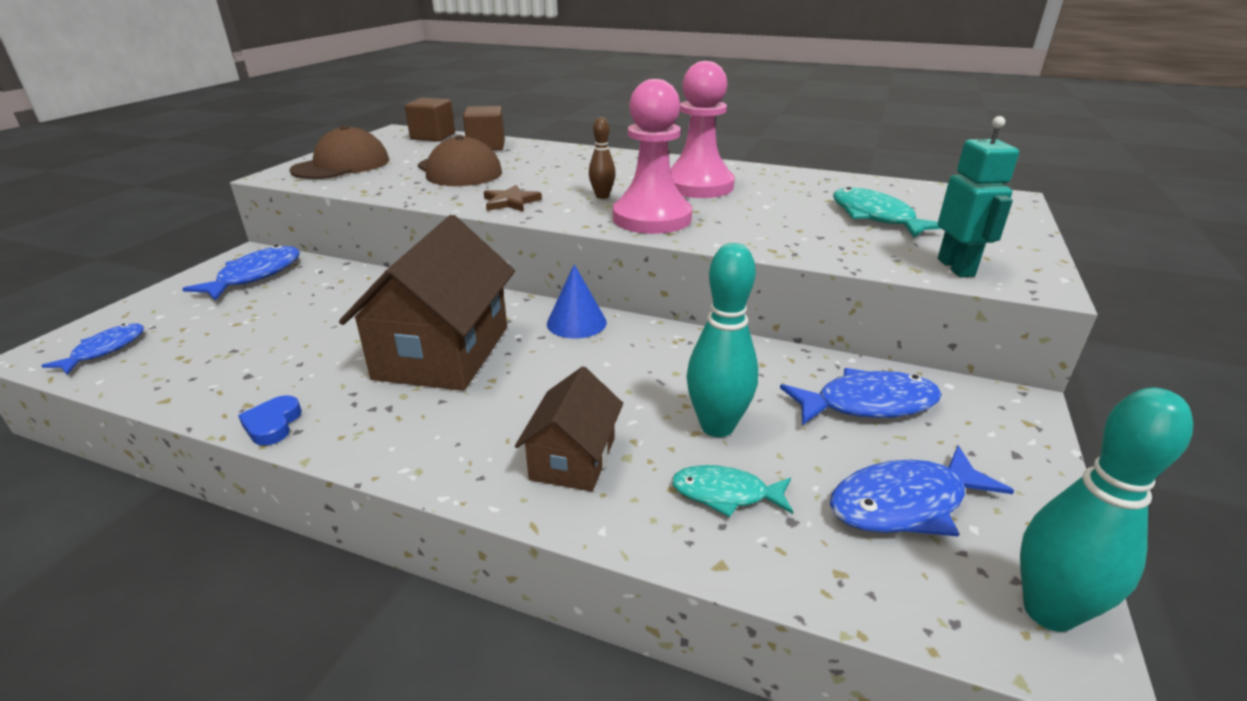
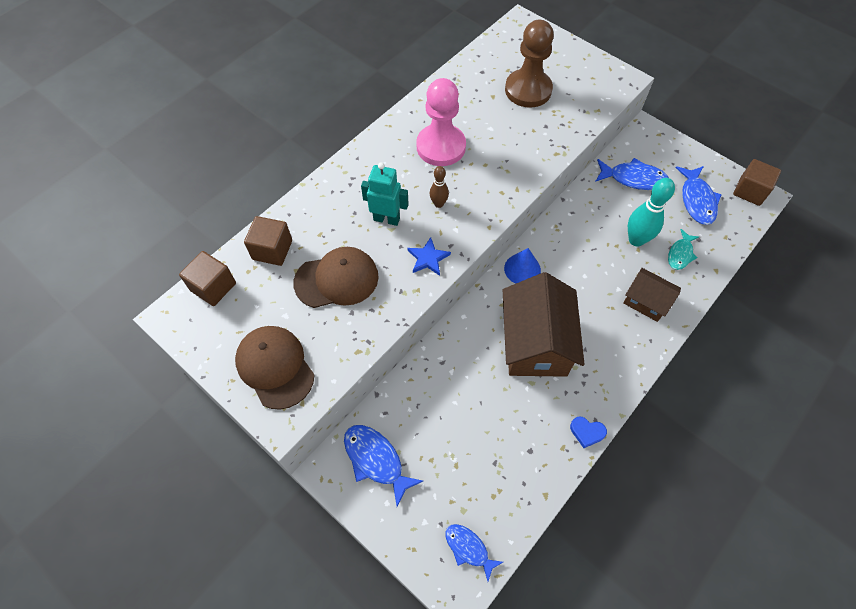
camera: 70 degrees left, 30 degrees up
brown house [339,215,515,391] -> brown house turned 60 degrees clockwise [503,272,585,377]
brown star [484,185,542,212] -> blue star [408,237,451,276]
pink pawn [613,79,692,234] -> none
blue fish [780,368,942,425] -> blue fish turned 90 degrees clockwise [595,158,669,190]
turquoise fish [833,187,941,238] -> brown pawn [505,20,554,108]
turquoise robot [938,116,1019,277] -> turquoise robot moved to [361,162,409,226]
turquoise bowling pin [1020,388,1193,632] -> brown cube [733,159,781,206]

